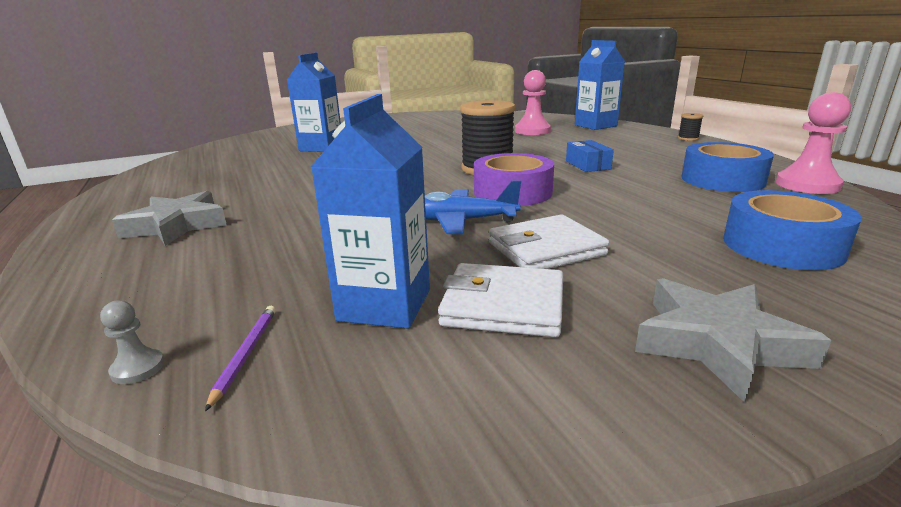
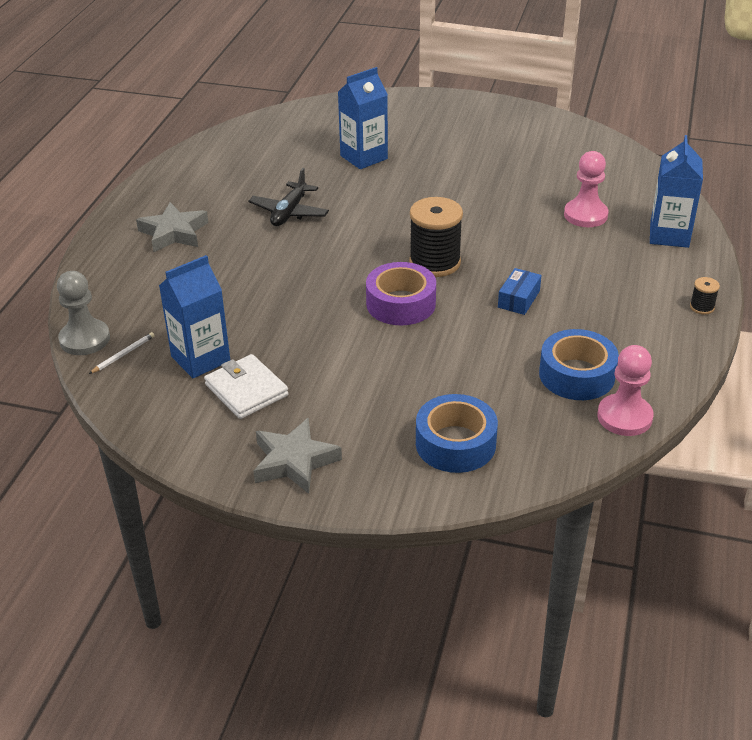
camera: 40 degrees right, 15 degrees up
grey pawn [100,301,164,384] -> grey pawn [57,271,110,355], size x2.19
purple pencil [205,306,276,411] -> white pencil [89,332,155,374]
blue plane [425,180,521,234] -> none
white wallet [489,214,609,269] -> none
none -> black plane [248,168,329,226]

